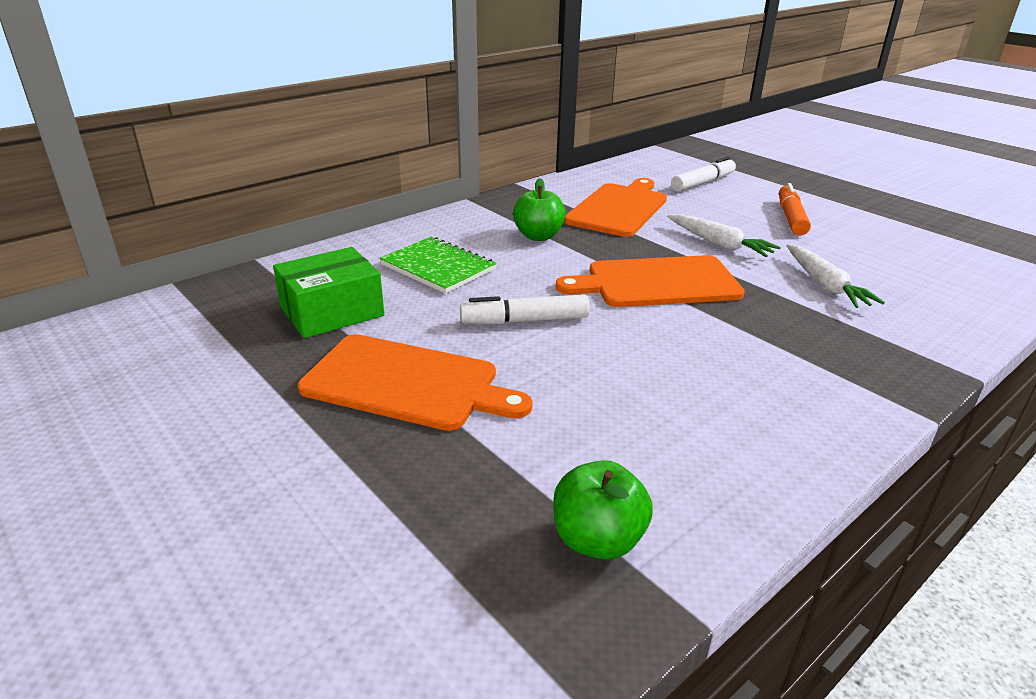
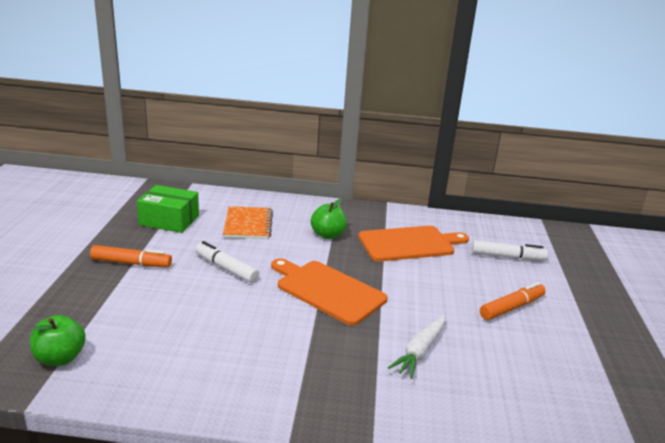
camera: 45 degrees right, 5 degrees down
orange cutting board [298,334,532,431] -> orange marker [90,245,172,267]
green notebook [380,237,497,294] -> orange notebook [223,206,273,239]
white carrot [667,214,781,257] -> none

